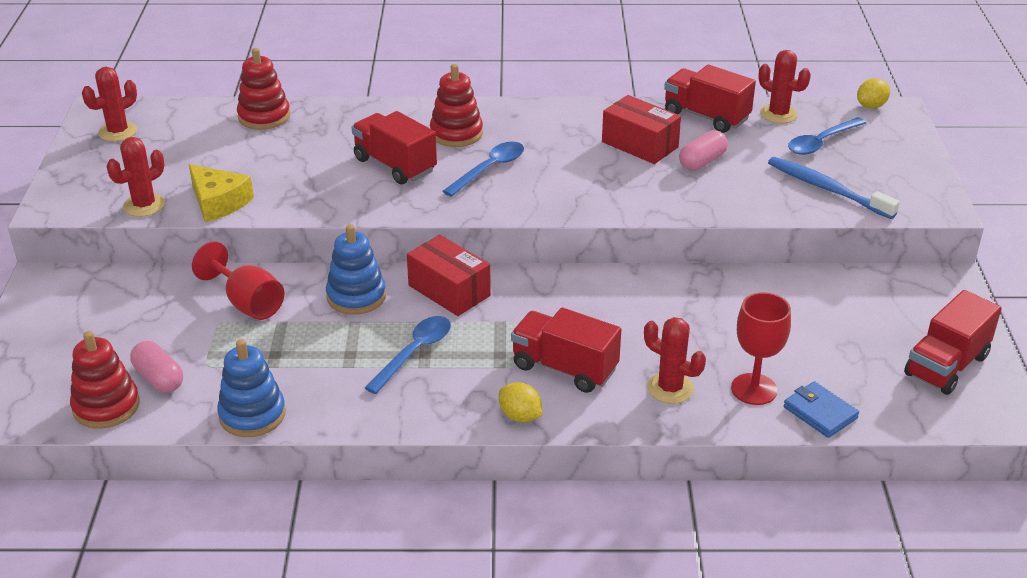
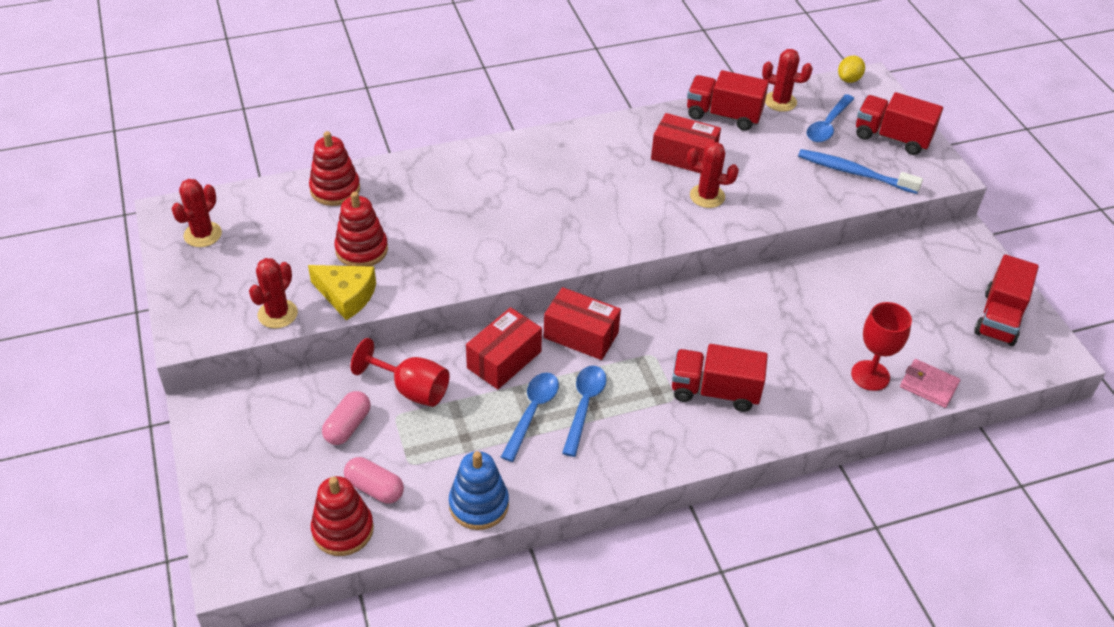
camera: 20 degrees left, 10 degrees up
blue stacking toy [326,224,386,315] -> red box [466,307,542,389]
red truck [351,111,437,185] -> red truck moved to [856,92,943,155]
red stacking toy [430,64,483,147] -> red stacking toy moved to [334,192,388,266]
blue spoon [443,142,524,197] -> blue spoon moved to [501,373,559,462]
yellow lemon [499,382,542,422] -> none
red cactus [644,317,706,404] -> red cactus moved to [687,142,739,208]
pink capsule [679,130,728,171] -> pink capsule moved to [322,391,371,445]
blue wallet [784,381,859,438] -> pink wallet [900,359,960,408]

